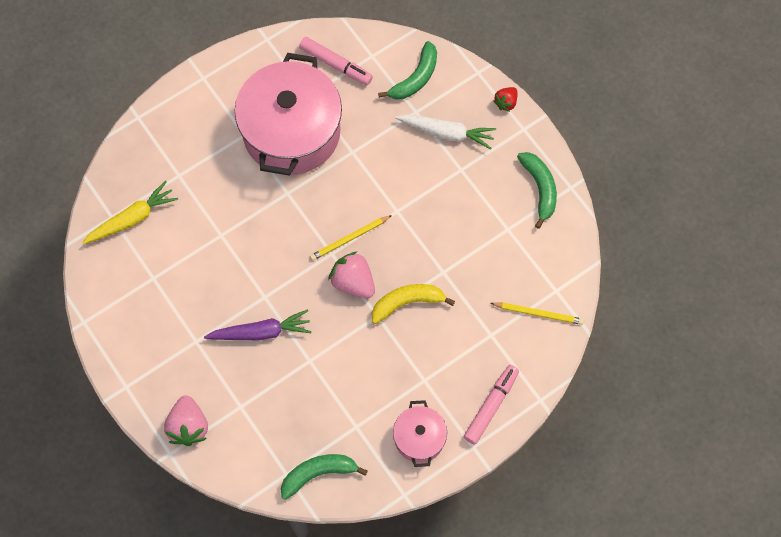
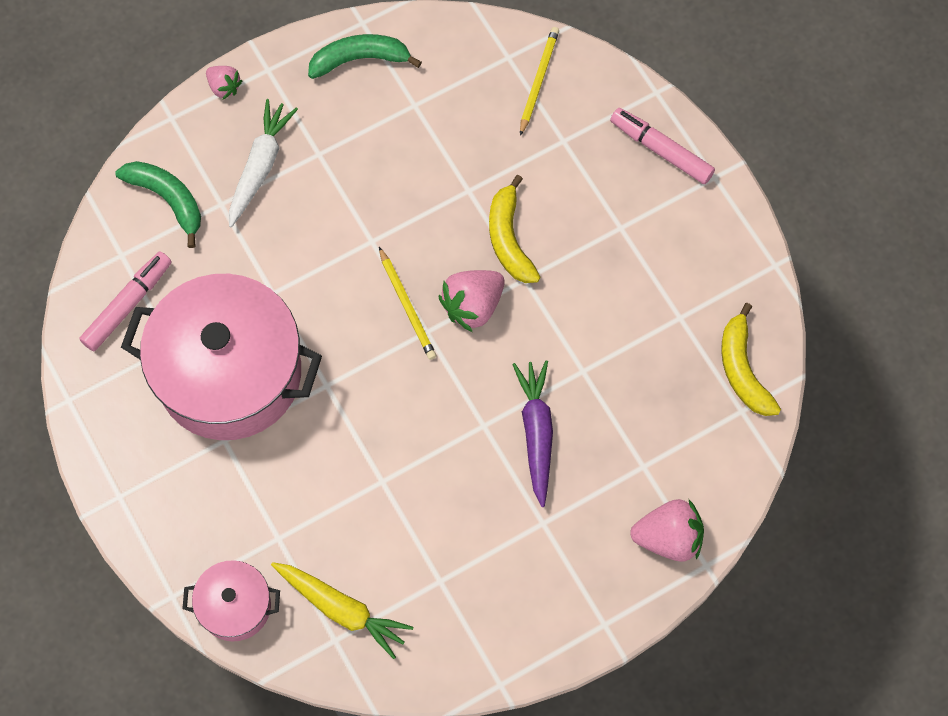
camera: 85 degrees left, 0 degrees up
yellow carrot [82,181,178,244] -> yellow carrot turned 150 degrees clockwise [271,562,413,659]
green banana [281,454,368,500] -> yellow banana [721,303,781,416]
pink pot [393,400,447,467] -> pink pot moved to [182,560,280,641]
red strawberry [493,87,517,112] -> pink strawberry [206,66,243,99]

